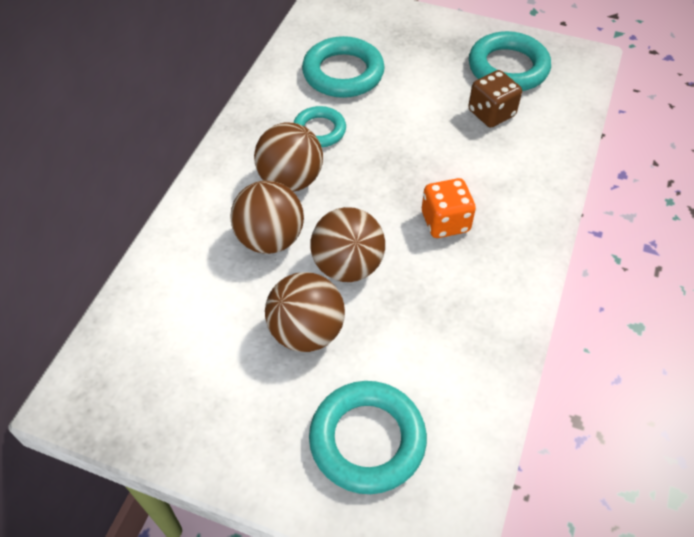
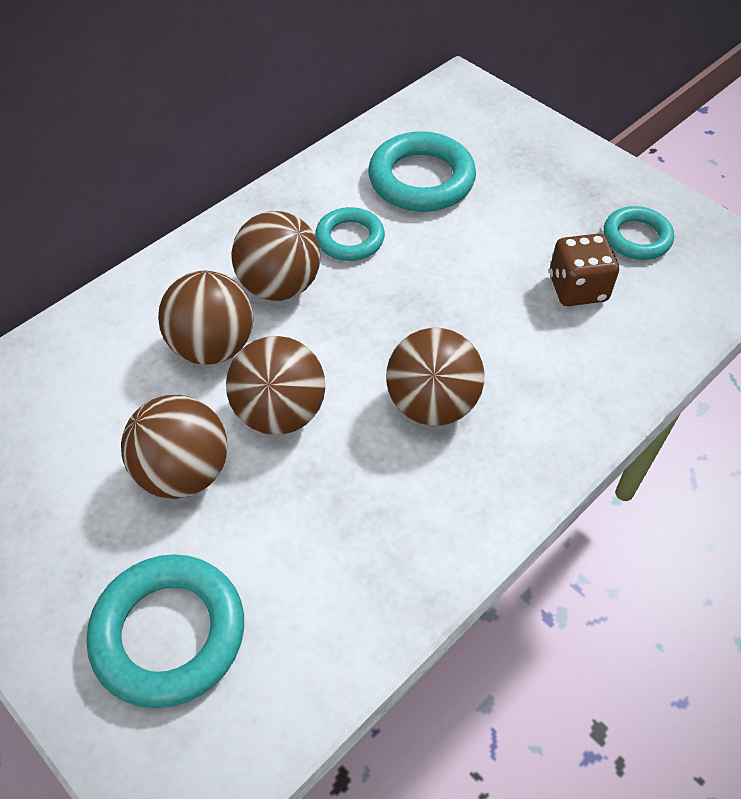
camera: 25 degrees right, 0 degrees up
orange dice [422,178,476,238] -> brown ball [386,328,484,426]
turquoise ring [469,31,551,91] -> turquoise ring [604,206,674,260], size x0.61

